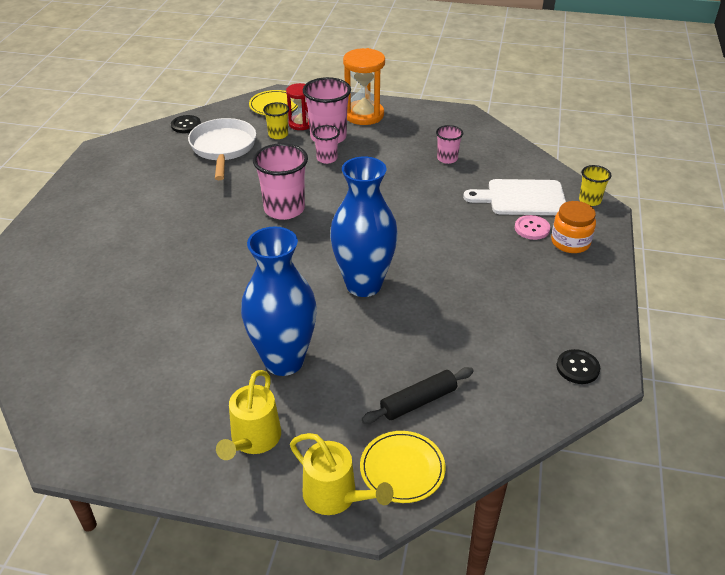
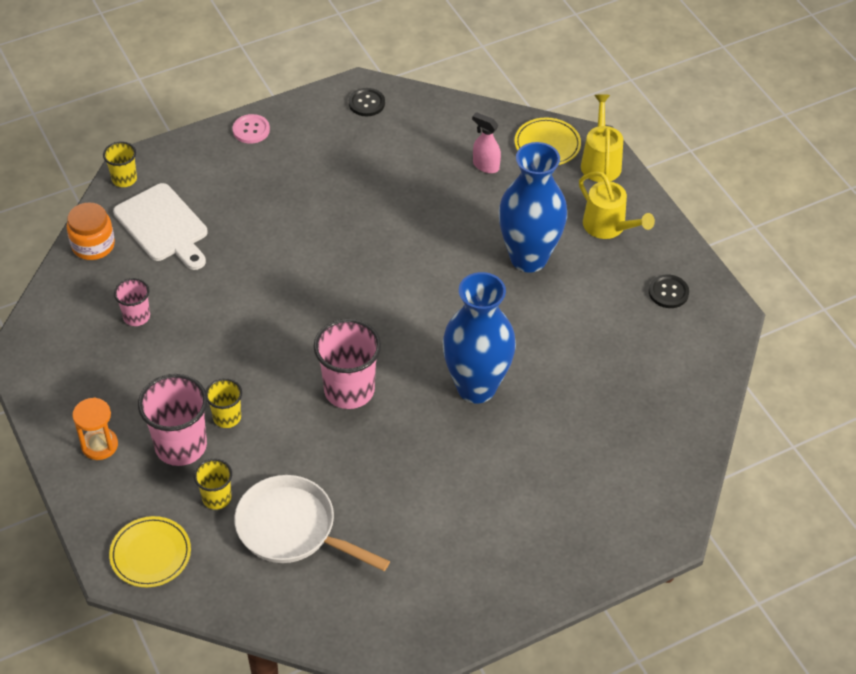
camera: 130 degrees left, 10 degrees up
black button [171,115,201,133] -> black button moved to [649,274,689,308]
white pan [188,118,256,180] -> white pan turned 75 degrees clockwise [234,475,390,571]
yellow watering can [216,370,281,460] -> yellow watering can turned 75 degrees clockwise [579,171,655,239]
red hourglass [286,83,310,130] -> none
pink cup [313,125,340,164] -> yellow cup [206,378,242,428]
blue vase [330,157,398,297] -> blue vase moved to [443,272,516,403]
orange hourglass [343,48,385,125] -> orange hourglass [72,398,118,460], size x0.61
black rolling pin [362,367,474,424] -> pink spray bottle [472,112,501,173]
pink button [515,215,550,240] -> pink button moved to [233,114,270,144]
orange jar [551,201,596,253] -> orange jar moved to [67,202,115,260]

